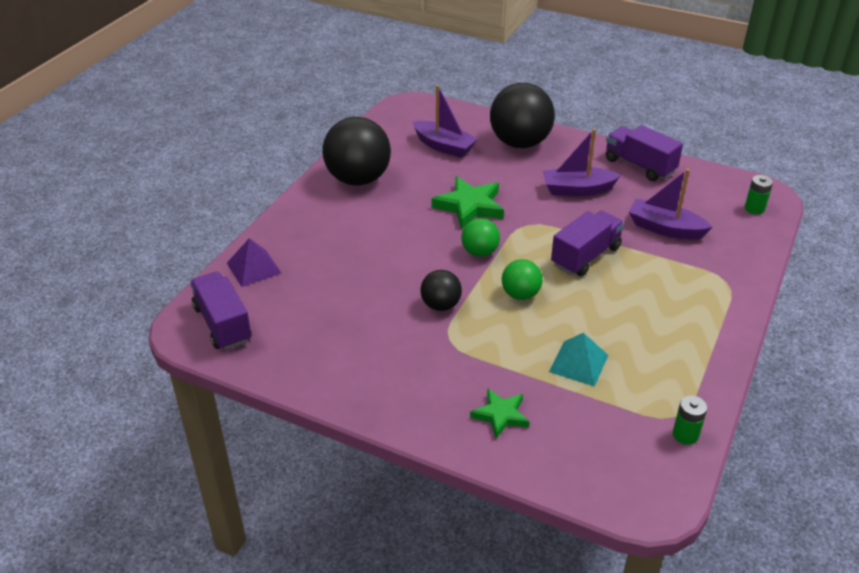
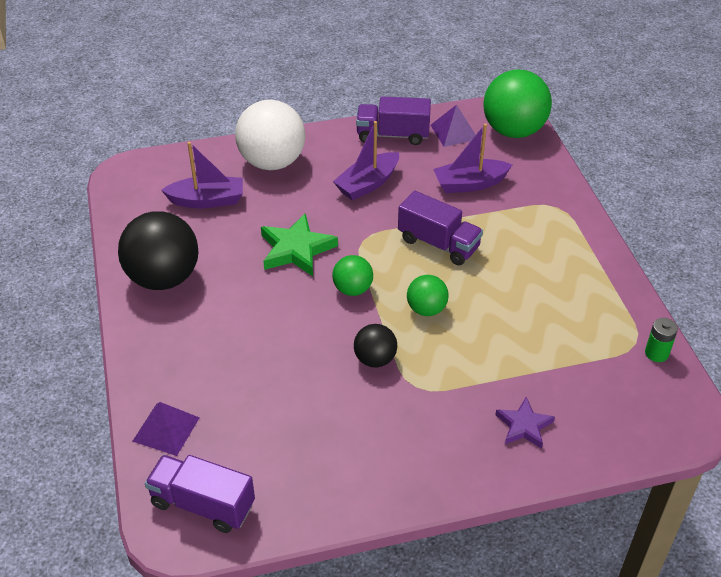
camera: 40 degrees left, 5 degrees up
green star [470,389,530,438] -> purple star [495,397,555,449]
black ball [490,83,555,148] -> white ball [235,100,305,170]
turquoise pyramid [549,333,608,387] -> none
purple truck [551,211,624,276] -> purple truck turned 120 degrees clockwise [398,191,483,265]
green battery [745,175,773,215] -> green ball [483,69,552,138]
none -> purple pyramid [431,105,476,147]

